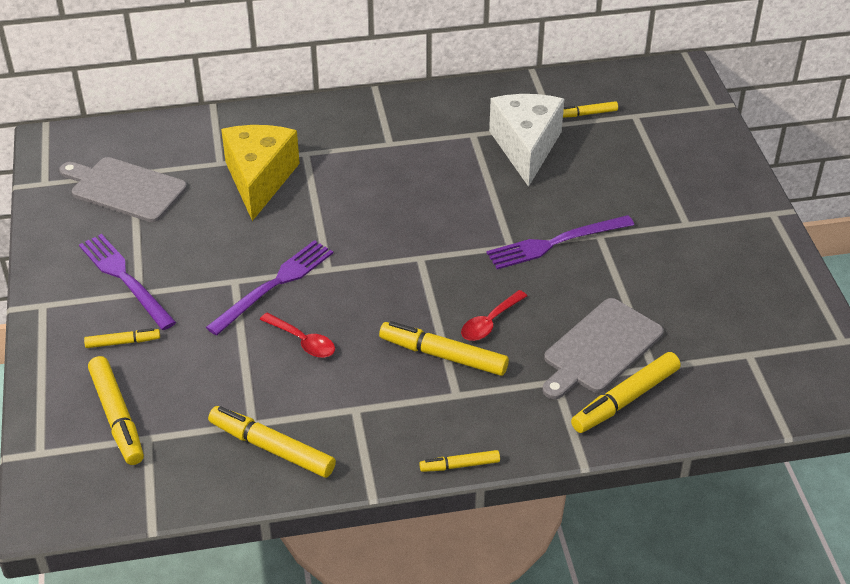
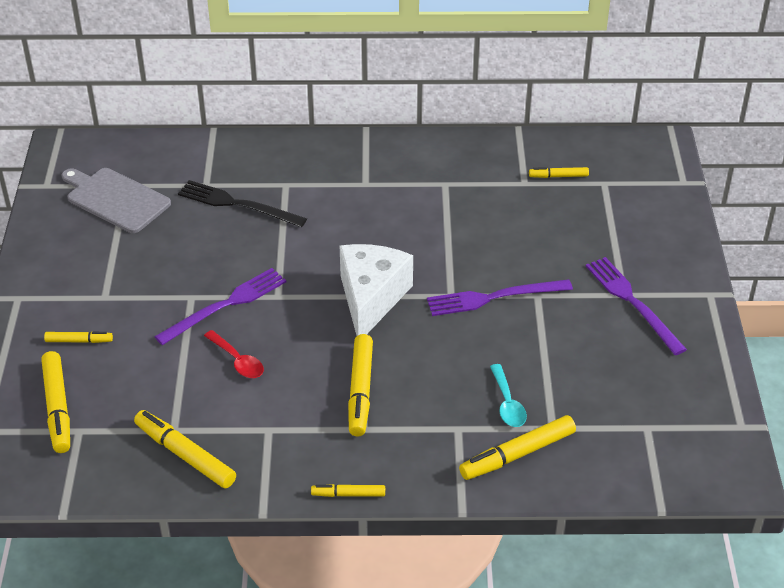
camera: 10 degrees right, 0 degrees up
purple fork [79,234,176,330] -> purple fork moved to [586,257,687,355]
yellow cheese [221,125,300,221] -> black fork [178,180,307,227]
yellow marker [379,321,509,376] -> yellow marker turned 120 degrees counterclockwise [348,334,373,437]
red spoon [461,290,527,341] -> none
white cheese [489,94,564,187] -> white cheese moved to [340,244,413,336]
grey cutting board [542,298,664,399] -> turquoise spoon [490,364,527,427]

